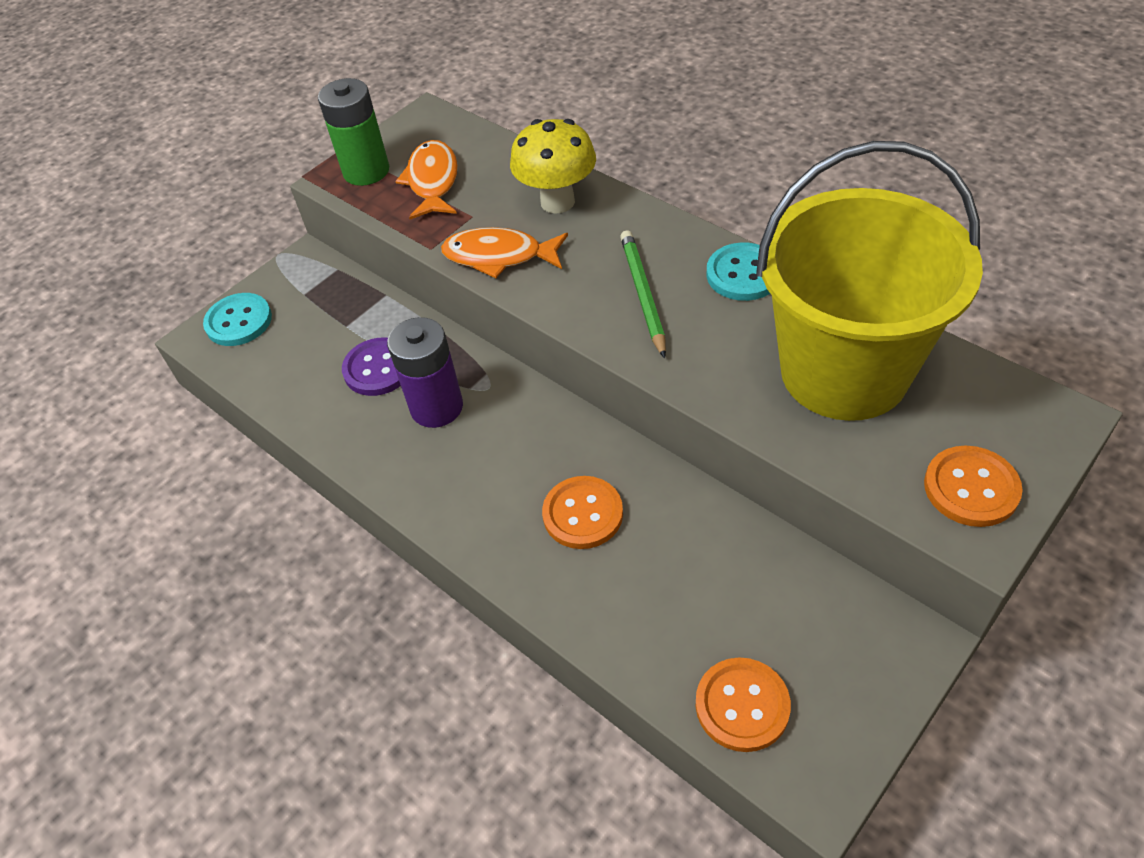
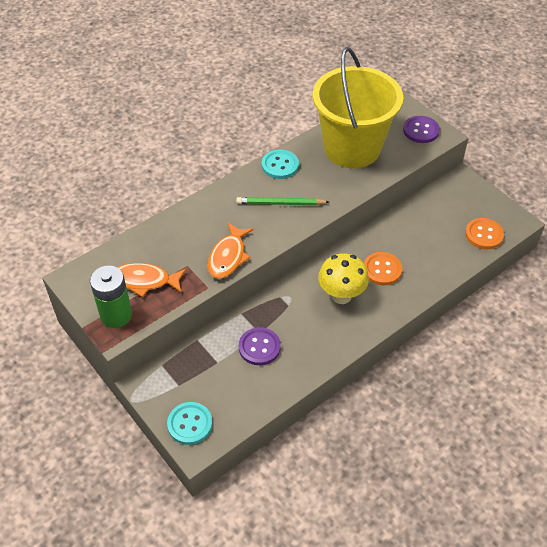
camera: 85 degrees left, 0 degrees up
purple battery [387,317,463,428] -> none
yellow mushroom [510,119,596,214] -> yellow mushroom moved to [318,253,369,304]
orange button [924,446,1023,527] -> purple button [403,116,440,143]

